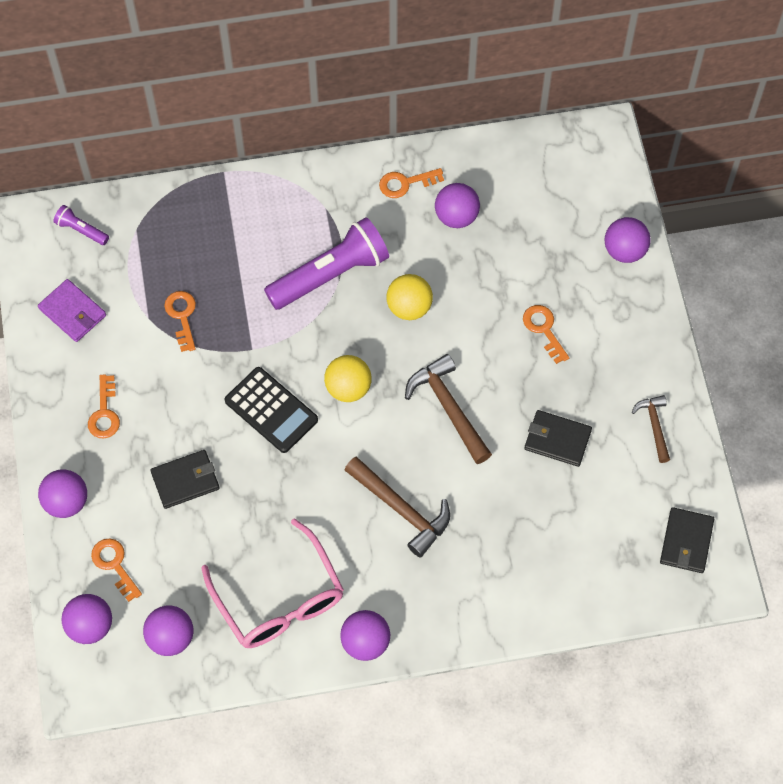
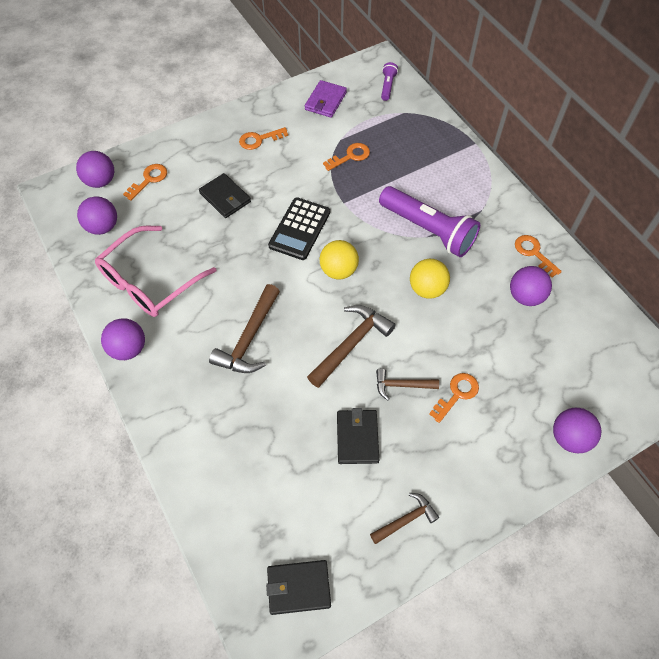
camera: 70 degrees right, 5 degrees down
purple ball [38,469,87,518] -> none
none -> brown hammer [376,368,439,400]

